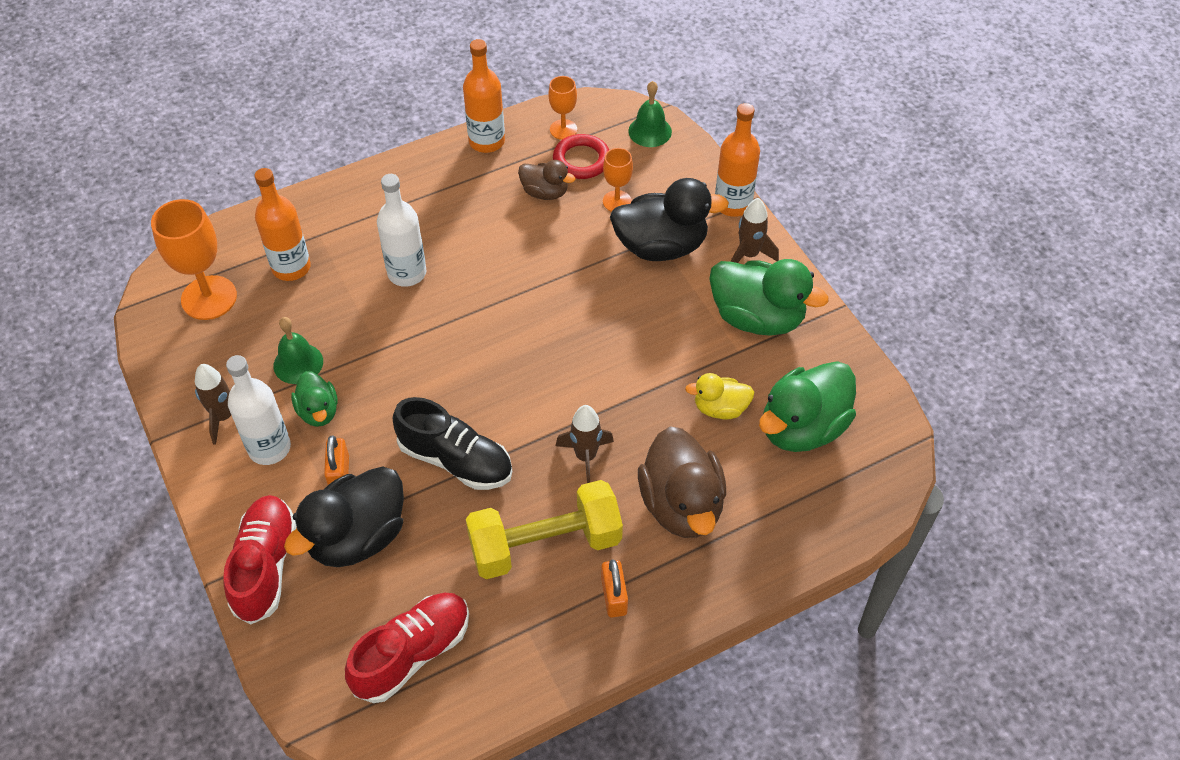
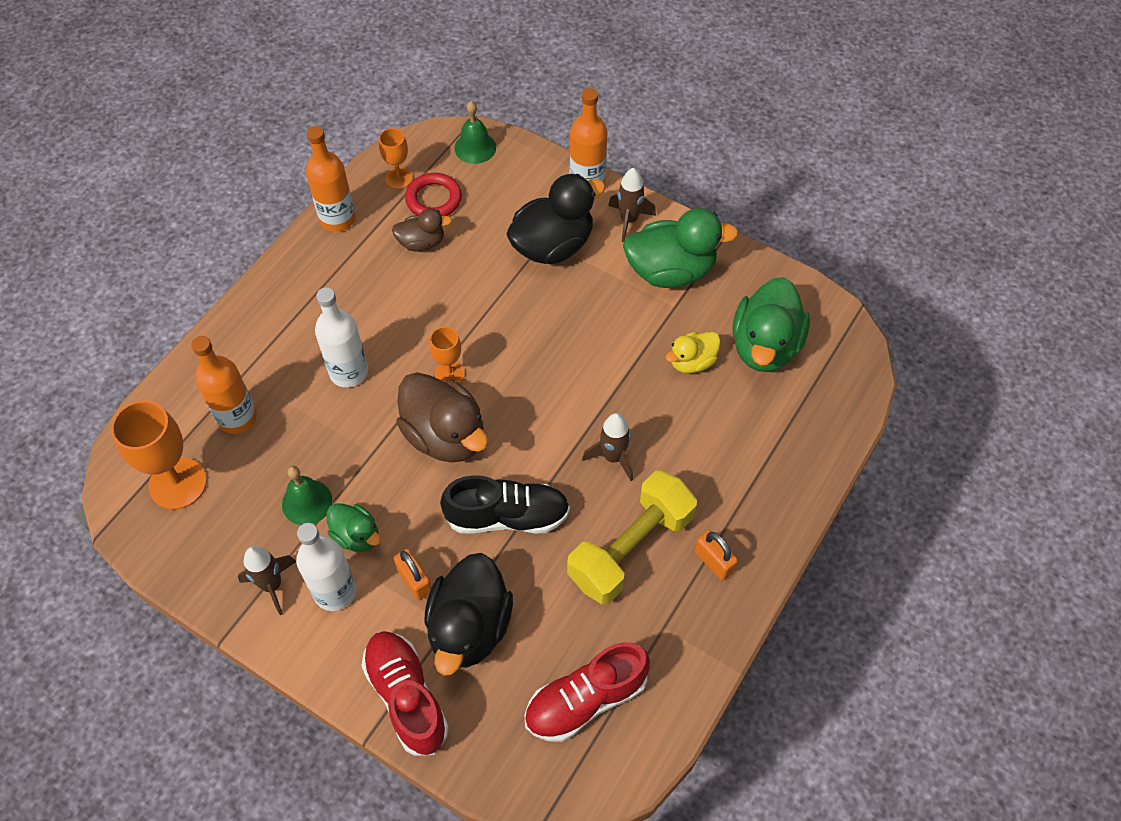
camera: 30 degrees left, 5 degrees up
red shoe [345,593,469,703] -> red shoe turned 135 degrees counterclockwise [524,642,650,742]
orange goblet [603,148,633,212] -> orange goblet moved to [430,327,465,383]
brown duck [638,426,726,538] -> brown duck moved to [396,372,488,463]

